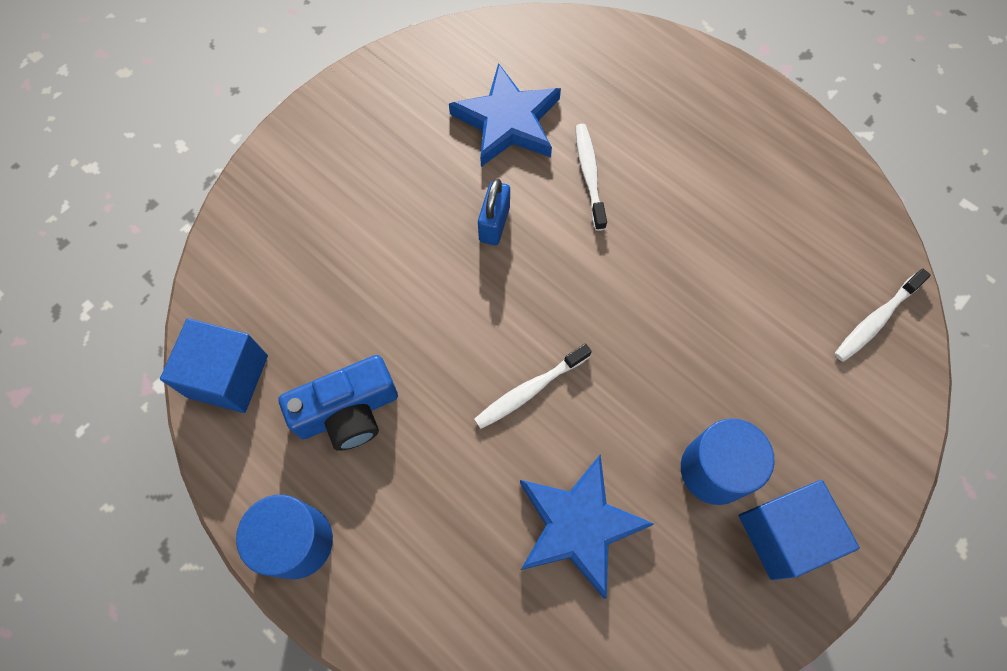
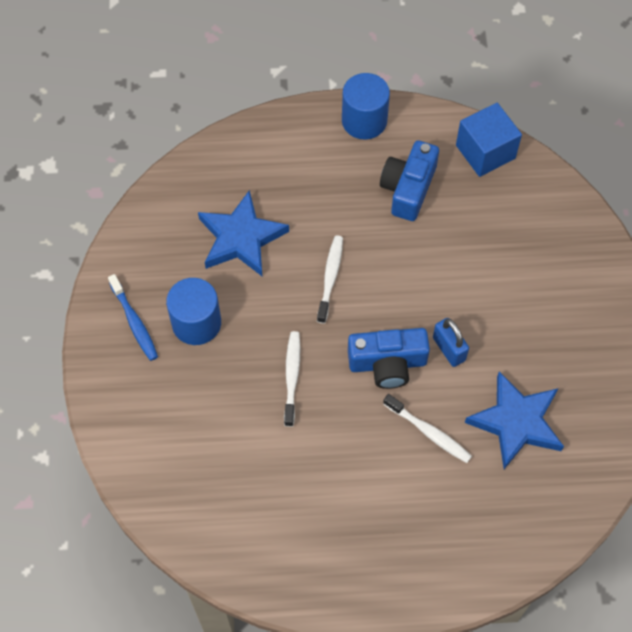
camera: 135 degrees right, 5 degrees down
blue cube [739,480,860,580] -> blue toothbrush [108,274,158,361]
white toothbrush [834,269,931,362] -> white toothbrush moved to [284,331,300,427]
none -> blue camera [348,328,430,389]

